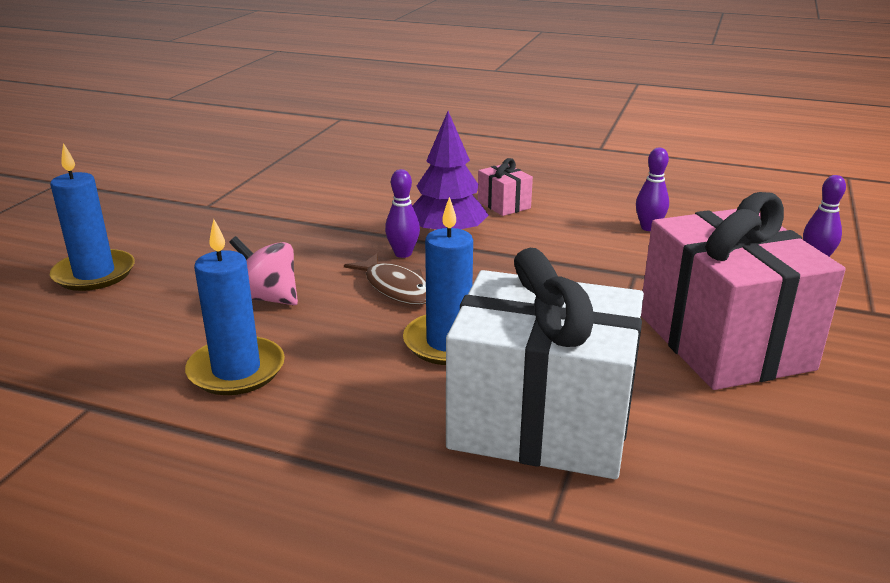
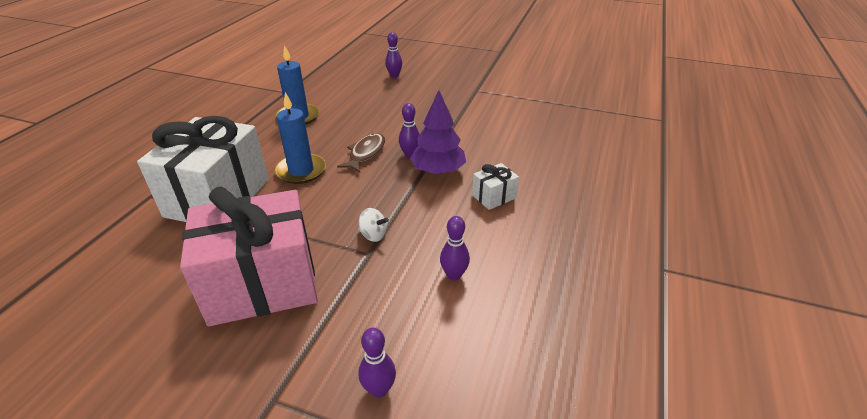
camera: 90 degrees right, 10 degrees up
blue candle [50,143,135,291] -> purple bowling pin [385,32,402,78]
pink spinning top [229,236,298,305] -> none
brown fish [344,253,426,305] -> brown fish turned 150 degrees clockwise [337,133,385,172]
pink gift [478,158,533,216] -> white gift [472,163,519,210]
none -> white spinning top [358,208,389,242]

